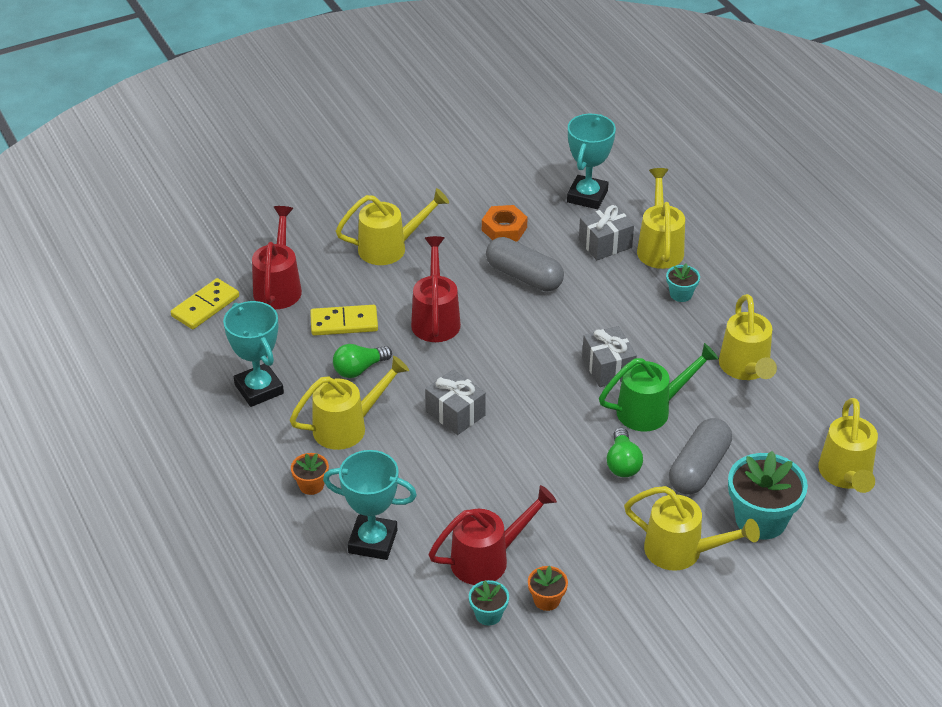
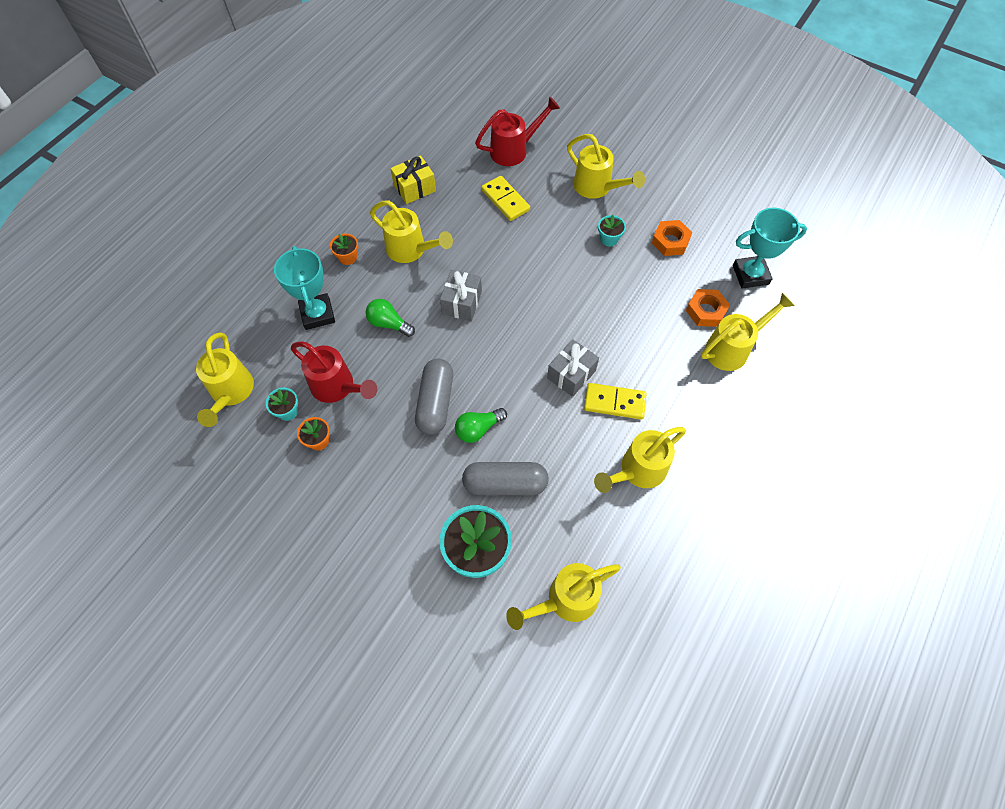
camera: 60 degrees right, 20 degrees up
yellow domino [171,278,239,329] -> yellow domino moved to [584,383,646,420]
turquoise trophy [223,301,284,407] -> yellow gift [390,155,436,204]
green light bulb [333,344,392,378] -> green light bulb moved to [366,299,415,337]
red watering can [411,236,461,342] -> none
grey capsule [486,237,564,291] -> grey capsule moved to [415,359,453,435]
grey gift [579,205,634,260] -> orange nut [686,289,730,327]
green watering can [599,343,719,432] -> none
yellow watering can [624,486,760,571] -> yellow watering can moved to [196,333,254,427]
turquoise flower pot [666,264,700,302] -> turquoise flower pot moved to [598,215,626,246]

